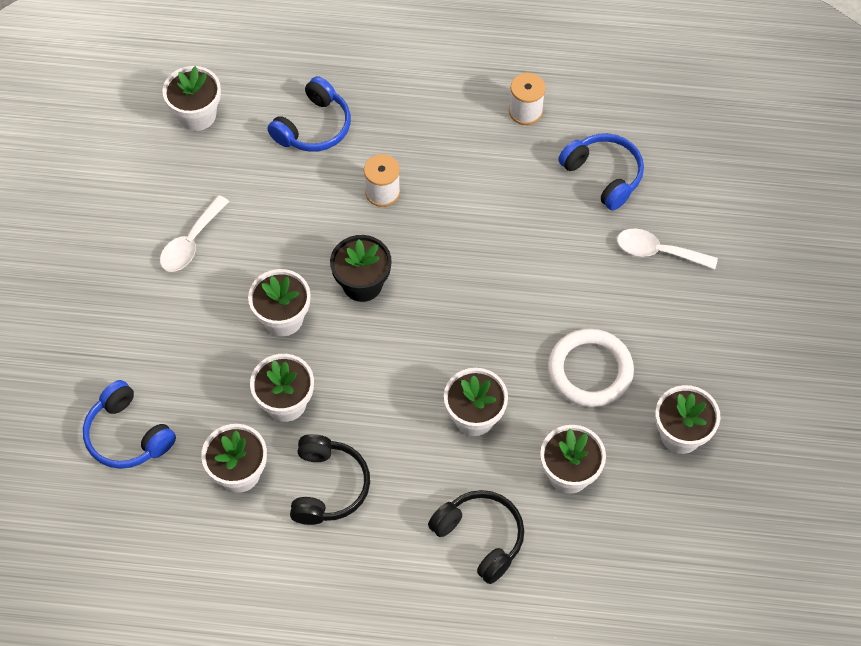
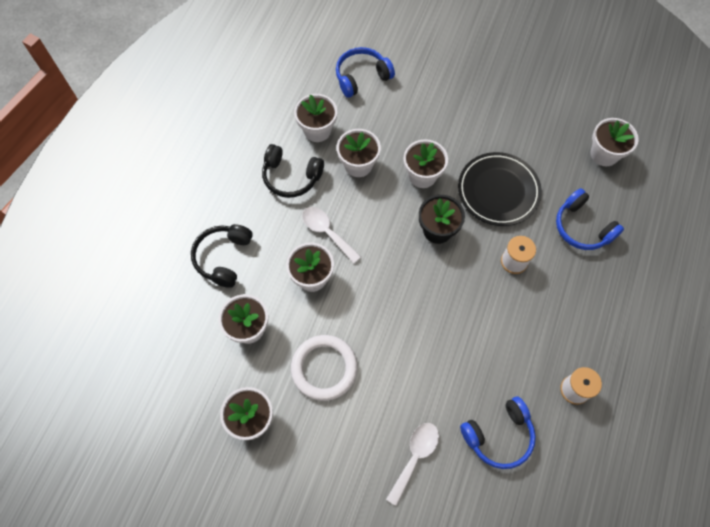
camera: 105 degrees right, 5 degrees up
white spoon [160,195,229,272] -> white spoon moved to [302,207,361,264]
black headphones [428,490,524,584] -> black headphones turned 135 degrees clockwise [191,224,253,288]
none -> black plate [458,152,542,226]

